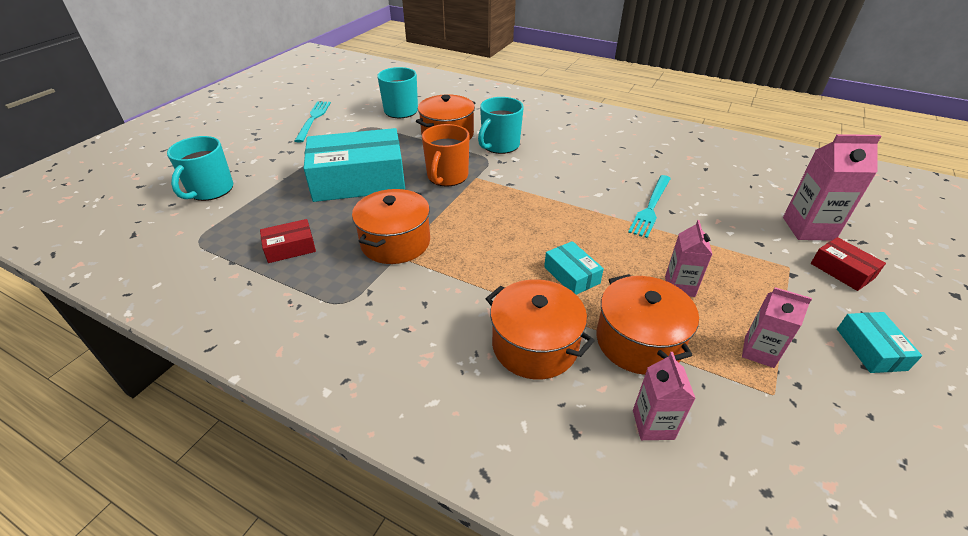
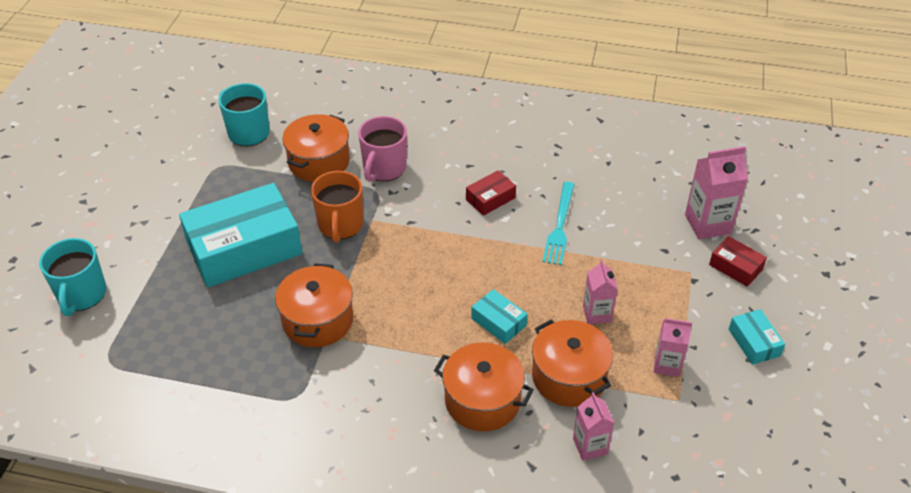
camera: 15 degrees left, 5 degrees up
red box [260,219,316,263] -> red box moved to [466,170,516,216]
turquoise fork [295,102,331,143] -> none
turquoise mug [478,97,524,154] -> pink mug [358,116,407,182]

